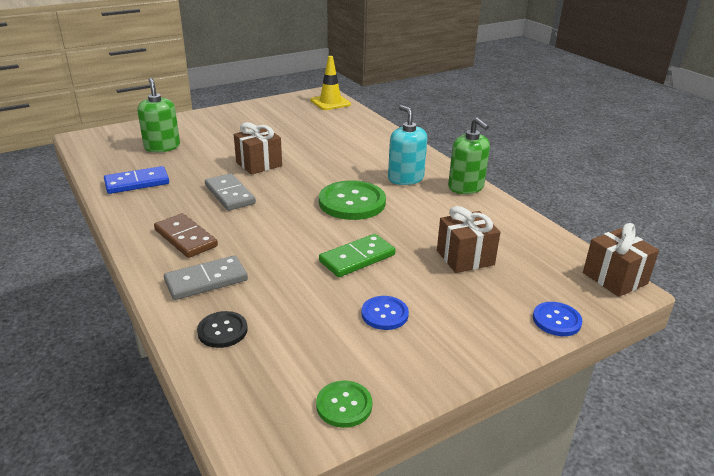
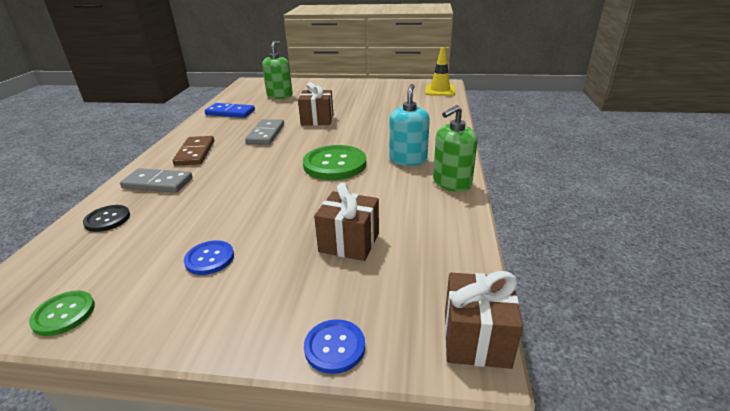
camera: 40 degrees right, 0 degrees up
green domino [319,234,396,277] -> none
green soap dispenser [448,118,490,194] -> green soap dispenser turned 45 degrees clockwise [433,105,478,192]

